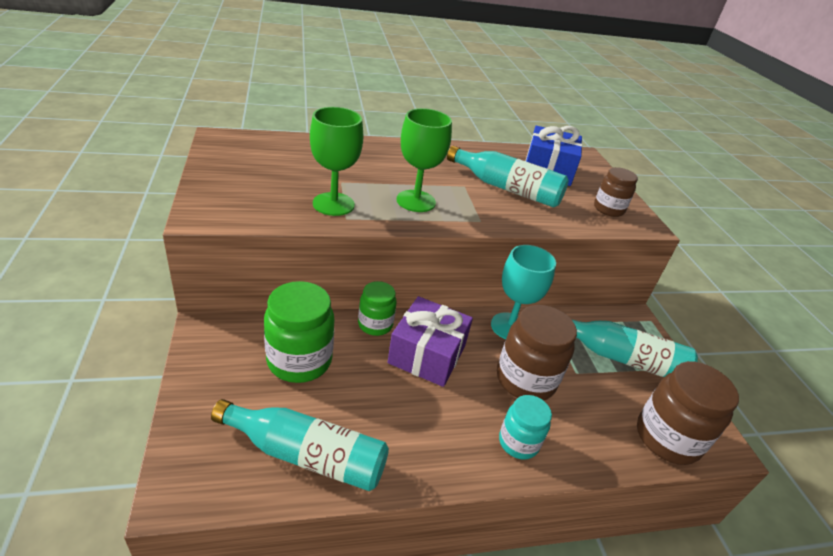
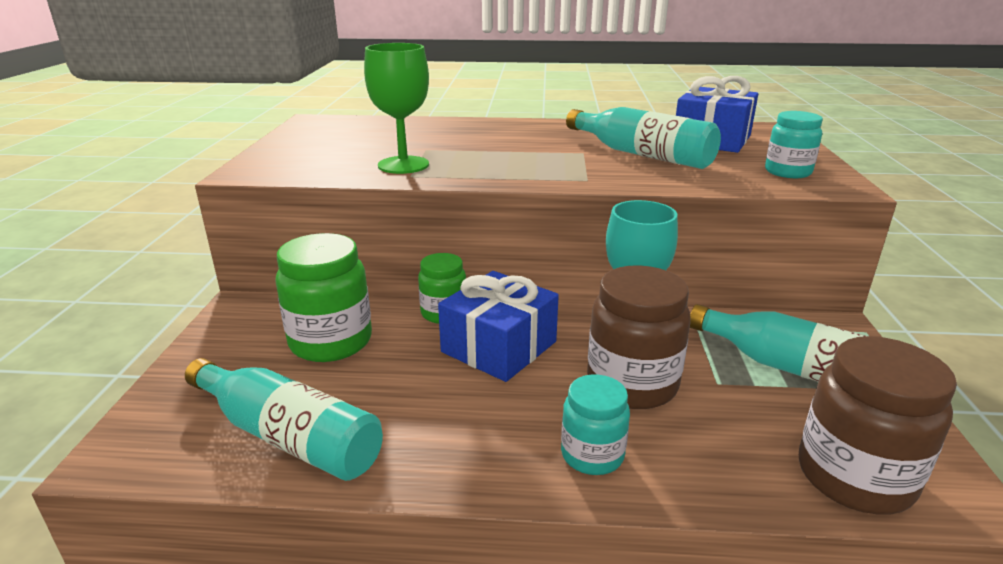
camera: 20 degrees right, 10 degrees down
purple gift [387,296,473,387] -> blue gift [438,271,559,382]
green goblet [396,108,452,212] -> none
brown jar [594,167,638,217] -> turquoise jar [765,111,823,178]

